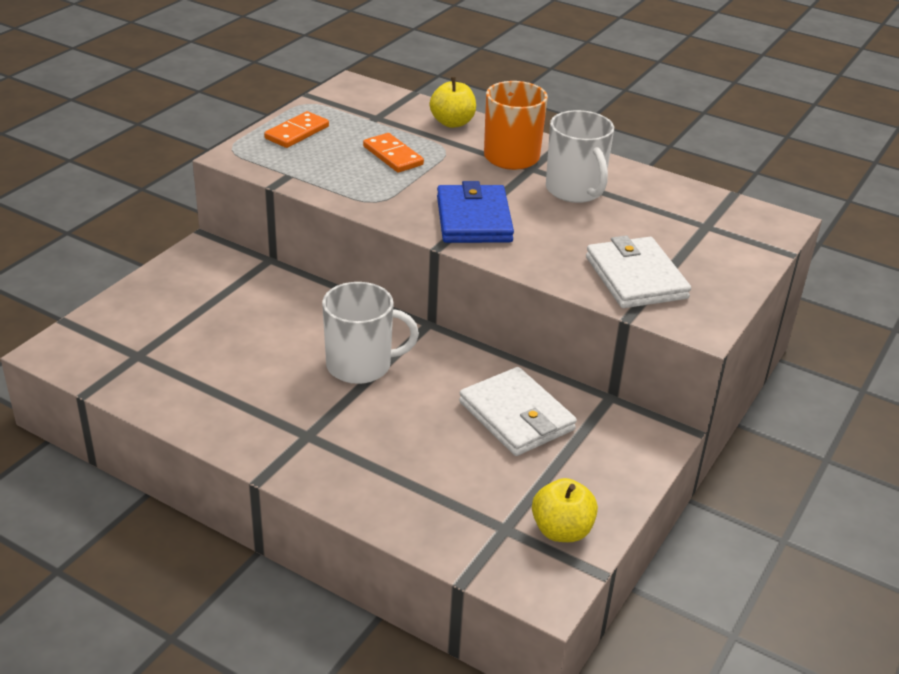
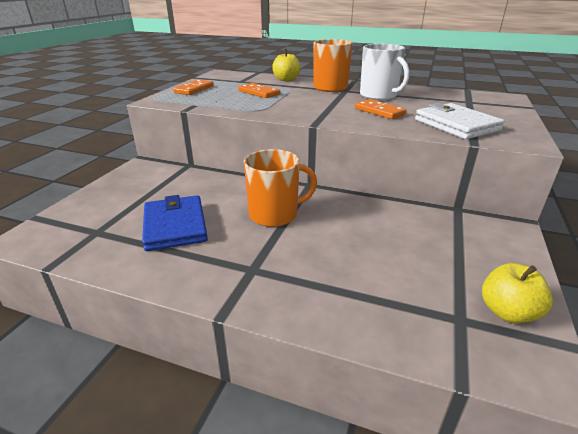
camera: 10 degrees left, 5 degrees down
white mug [322,282,419,384] -> orange mug [244,149,317,227]
blue wallet [437,181,514,243] -> blue wallet moved to [142,195,208,251]
white wallet [459,367,577,456] -> none
none -> orange domino [355,99,407,119]

